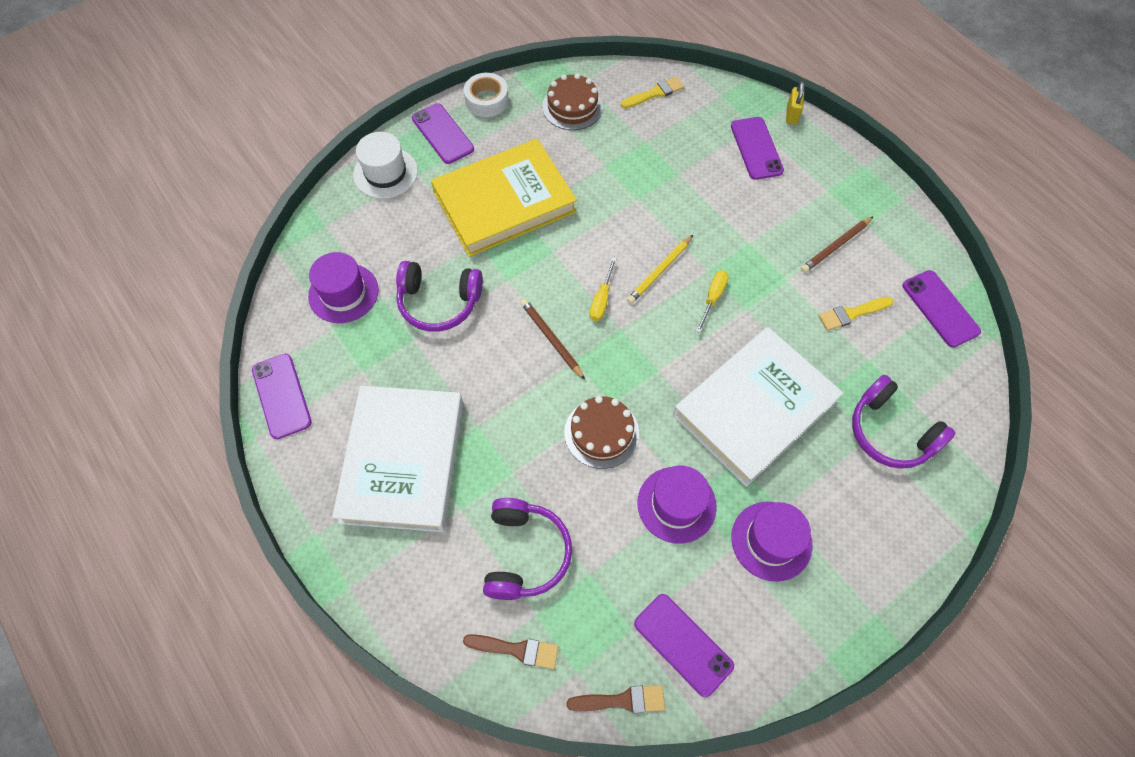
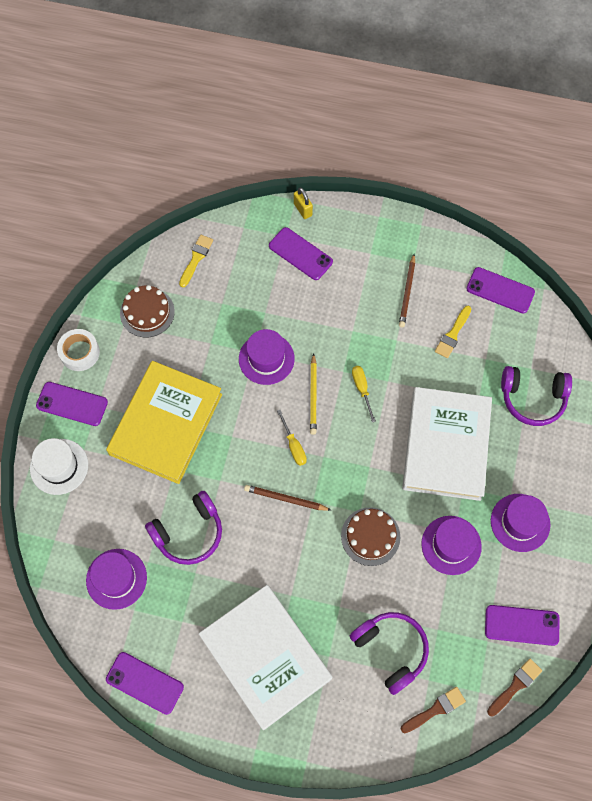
camera: 40 degrees left, 5 degrees up
none -> purple hat [239,329,295,385]

